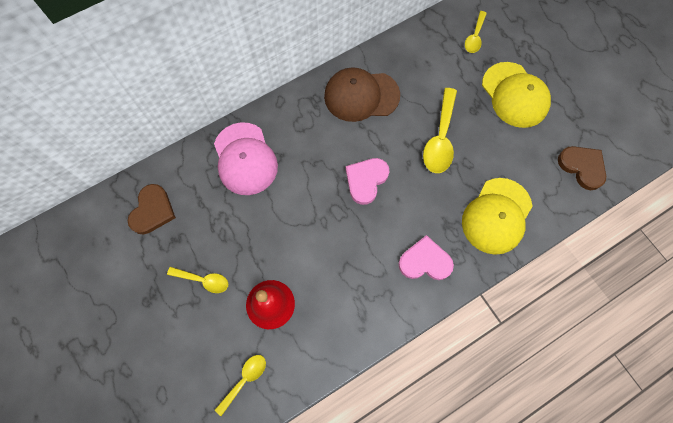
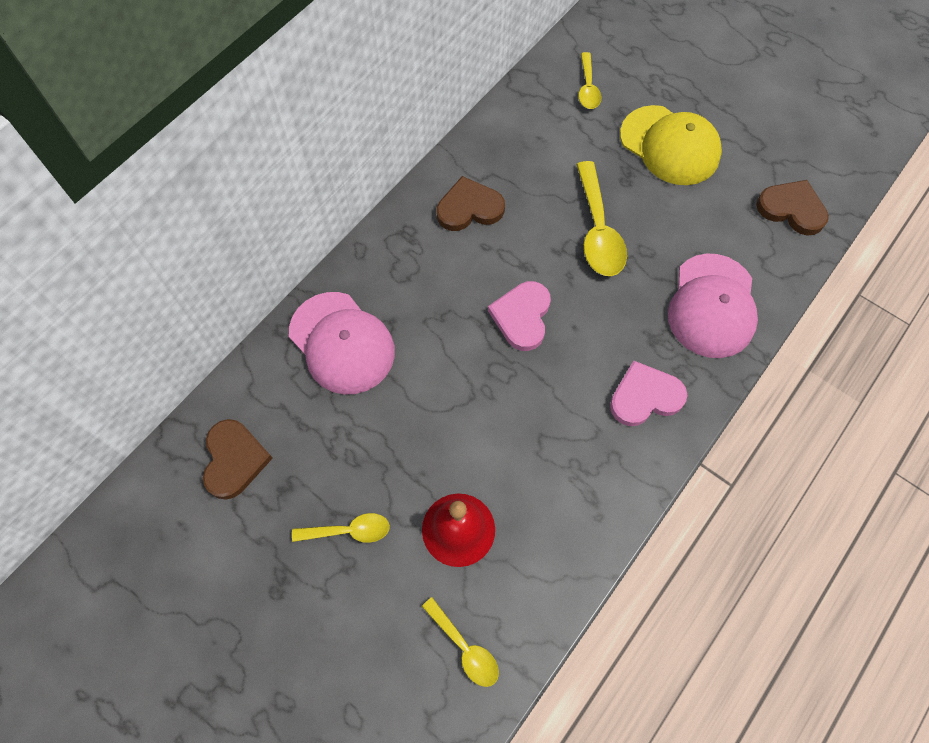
camera: 20 degrees left, 5 degrees down
yellow spoon [215,355,266,416] -> yellow spoon turned 120 degrees clockwise [422,597,499,687]
brown cap [324,67,400,122] -> brown heart [436,176,505,231]
yellow cap [462,178,533,255] -> pink cap [668,253,758,358]

